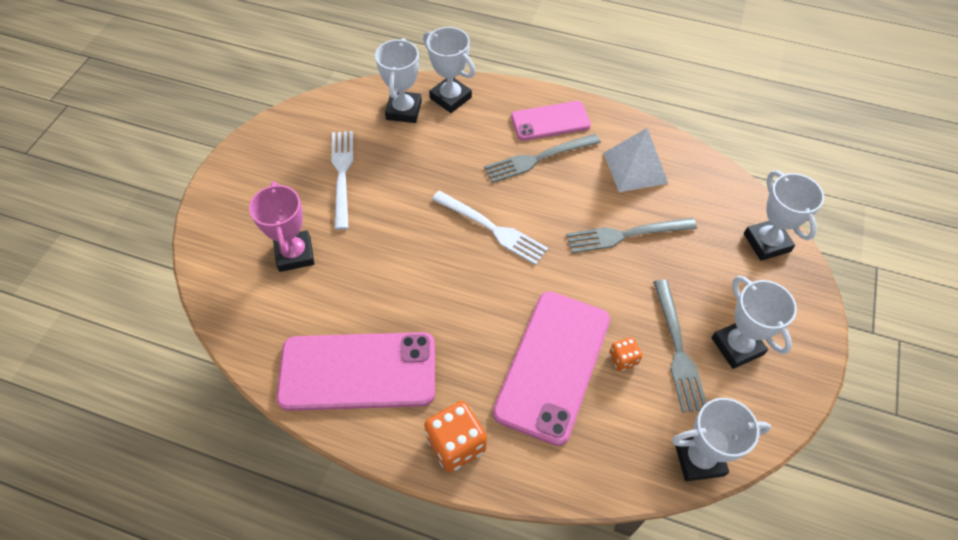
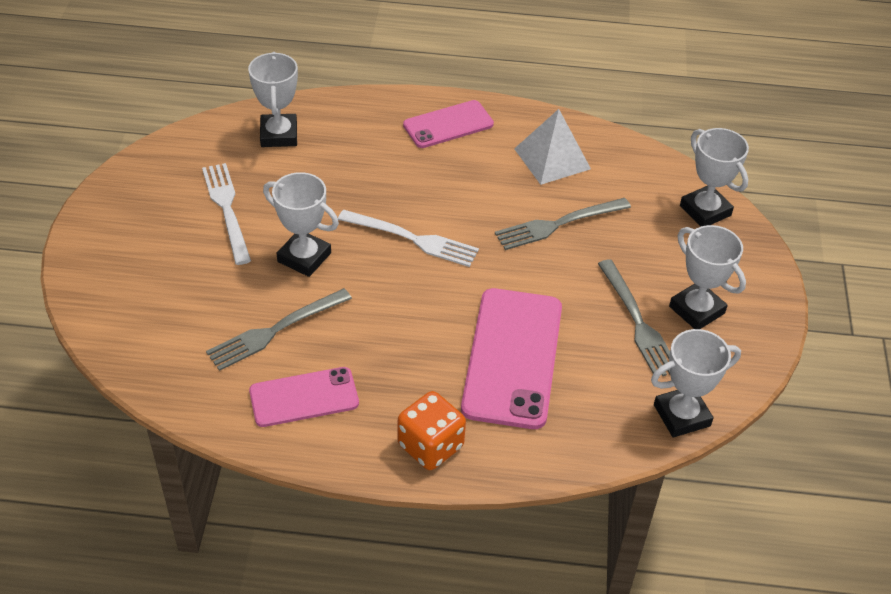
camera: 15 degrees left, 10 degrees down
pink trophy [249,182,314,272] -> none
pink phone [277,332,435,411] -> pink phone [249,367,359,427], size x0.61
white trophy [423,27,475,113] -> white trophy moved to [263,172,339,277]
grey fork [484,134,601,183] -> grey fork moved to [206,288,352,371]
orange dice [609,337,642,371] -> none

